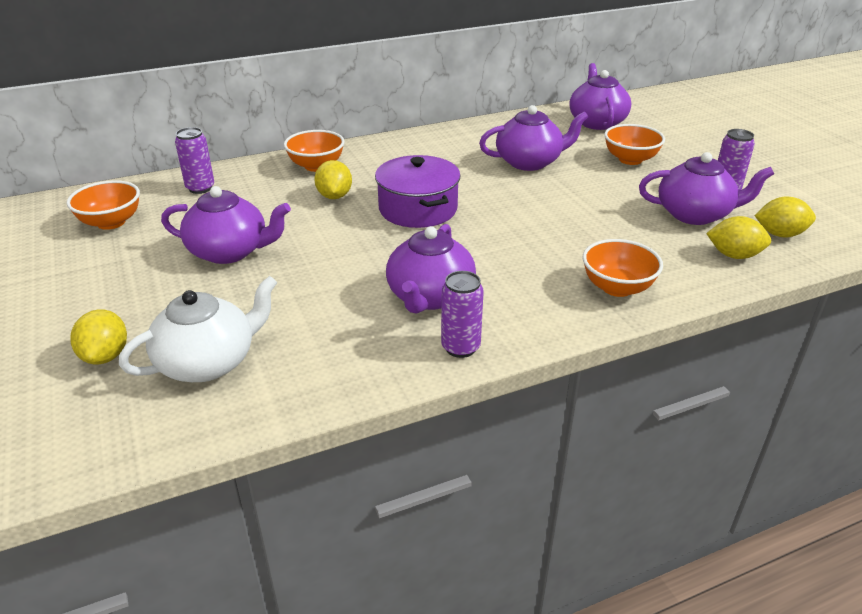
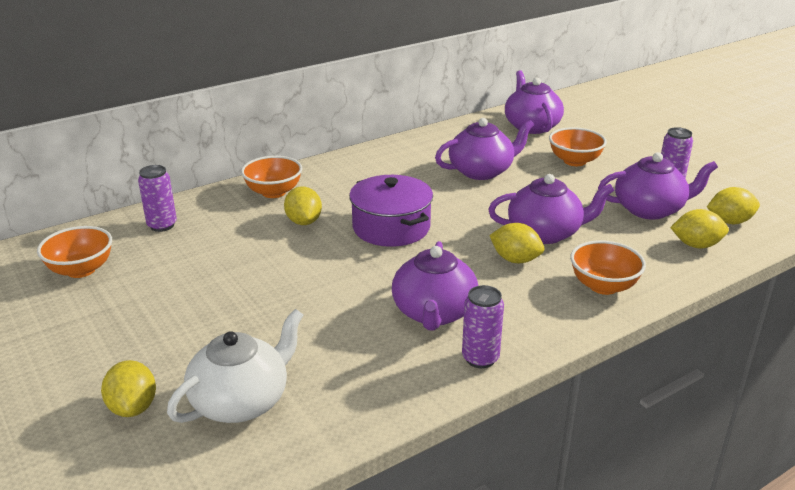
camera: 10 degrees left, 5 degrees down
purple teapot [161,186,291,264] -> purple teapot moved to [488,174,615,244]
none -> yellow lemon [489,223,544,263]

